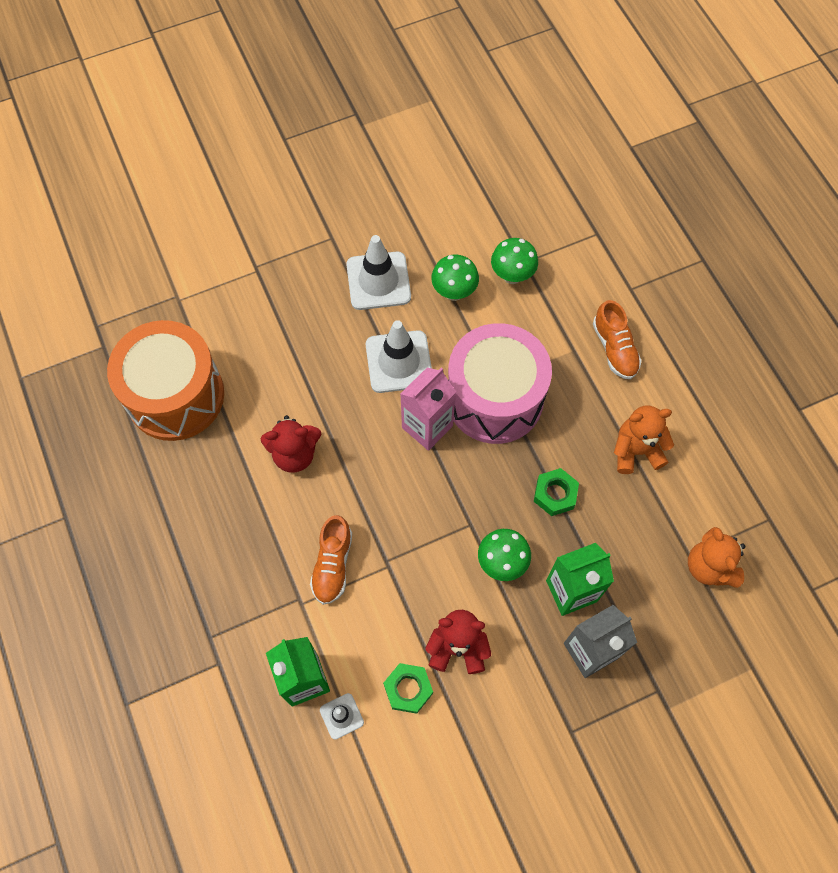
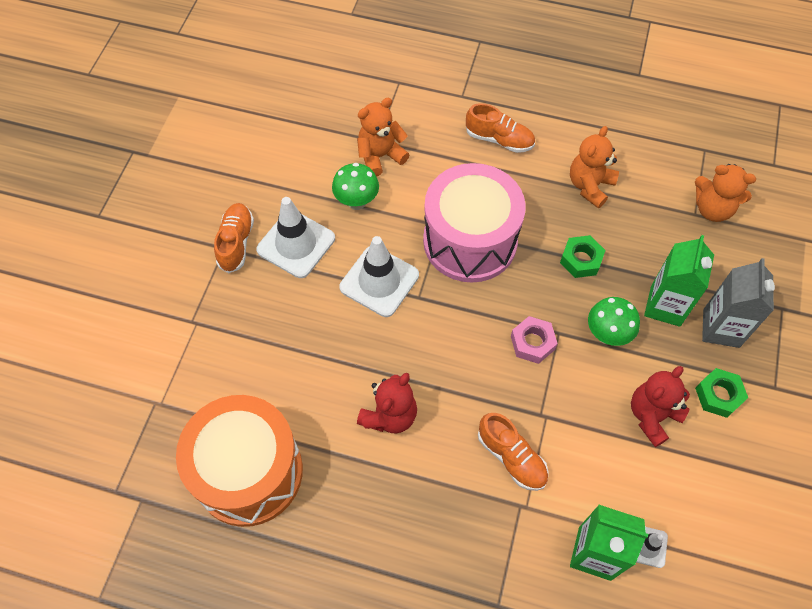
camera: 50 degrees left, 5 degrees down
green nut [383,663,433,714] -> green nut moved to [695,368,748,418]
pink carton [400,367,456,451] -> none
green mushroom [491,238,538,284] -> orange teddy bear [357,98,409,177]
none -> orange shoe [214,203,254,273]
none -> pink nut [511,316,558,364]

